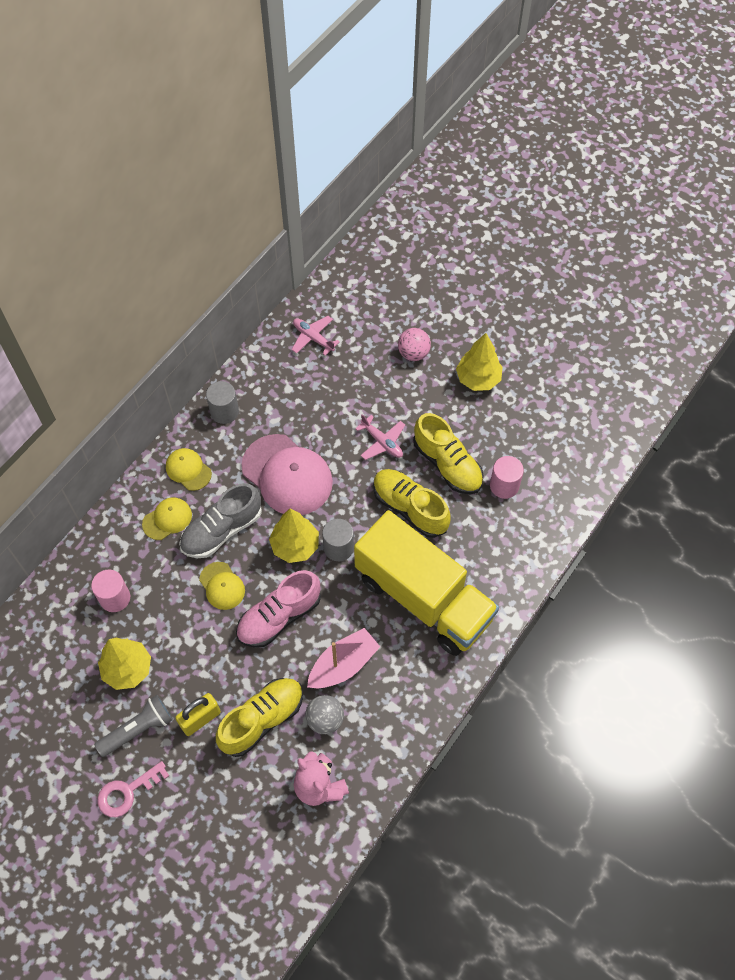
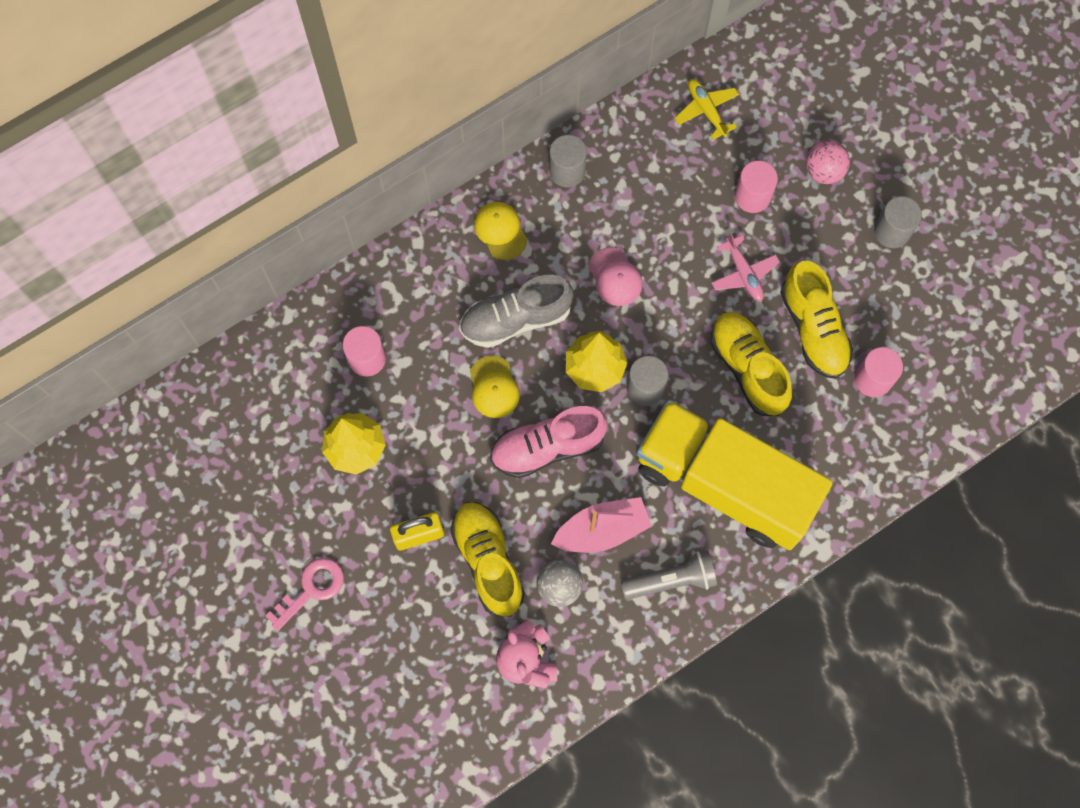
camera: 20 degrees right, 10 degrees up
grey flashlight [94,695,173,757] -> grey flashlight moved to [621,550,717,600]
pink key [97,761,169,817] -> pink key turned 150 degrees clockwise [265,558,344,631]
yellow cap [142,498,192,540] -> none
yellow shoe [216,678,303,757] -> yellow shoe turned 90 degrees counterclockwise [450,502,525,617]
pink cap [241,434,333,515] -> pink cap [588,247,643,306], size x0.51
pink plane [292,316,340,356] -> yellow plane [675,79,739,140]
yellow truck [354,510,499,656] -> yellow truck turned 150 degrees clockwise [637,400,833,550]
yellow tree [456,333,502,391] -> grey cylinder [874,196,922,248]
none -> pink cylinder [735,161,778,213]

